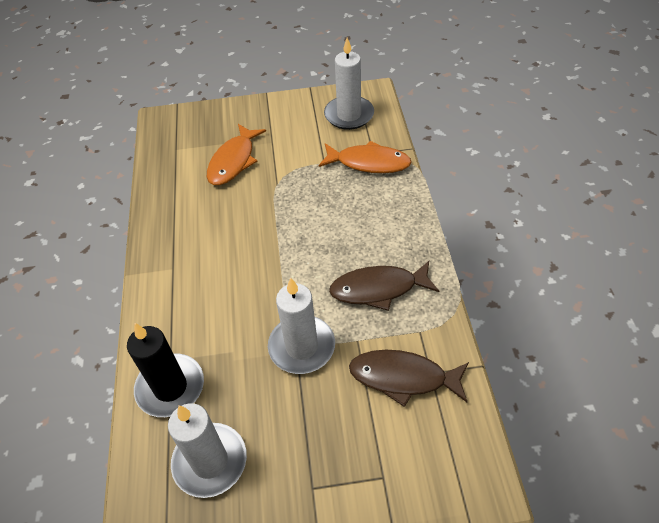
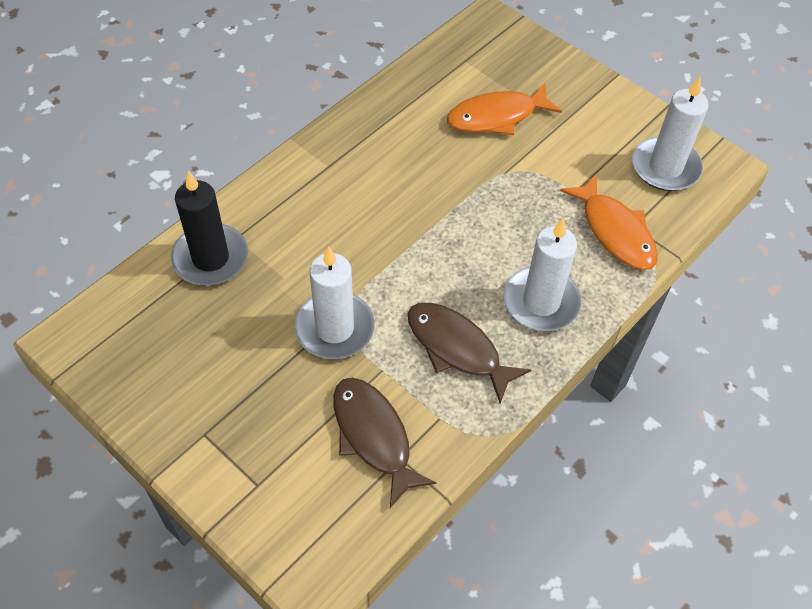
camera: 45 degrees right, 5 degrees up
white candle [168,403,247,498] -> white candle moved to [503,219,582,331]

